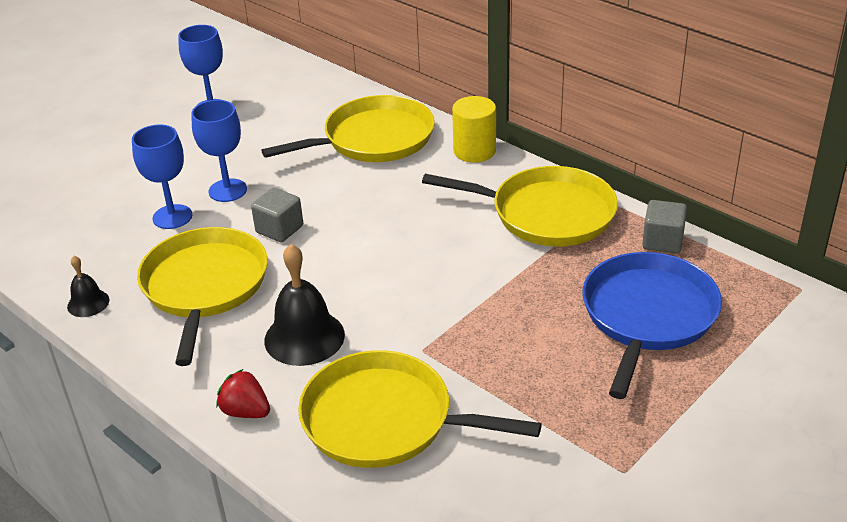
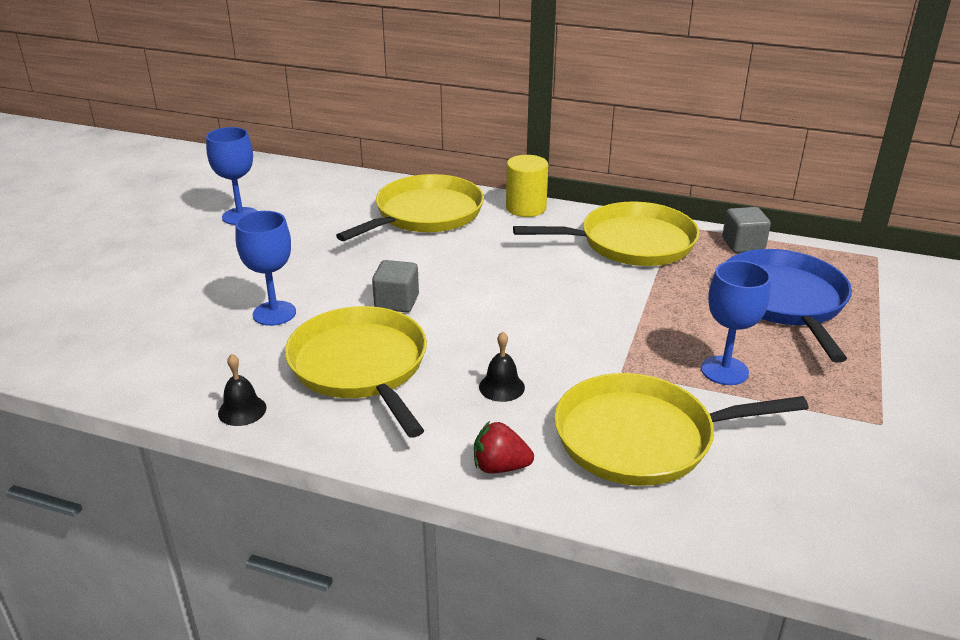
camera: 25 degrees left, 5 degrees down
blue goblet [191,100,247,202] -> blue goblet moved to [701,260,771,385]
black bell [264,244,345,366] -> black bell [479,332,525,402], size x0.54

